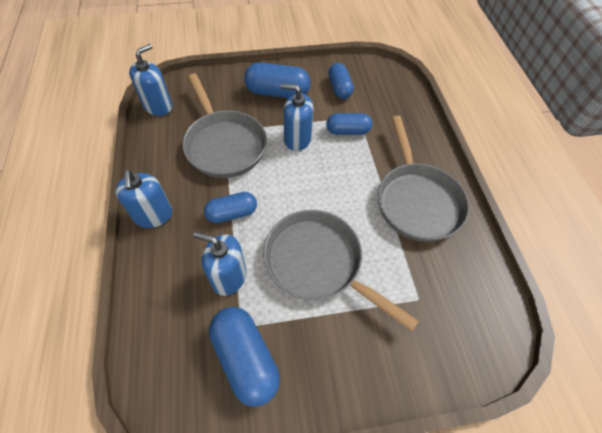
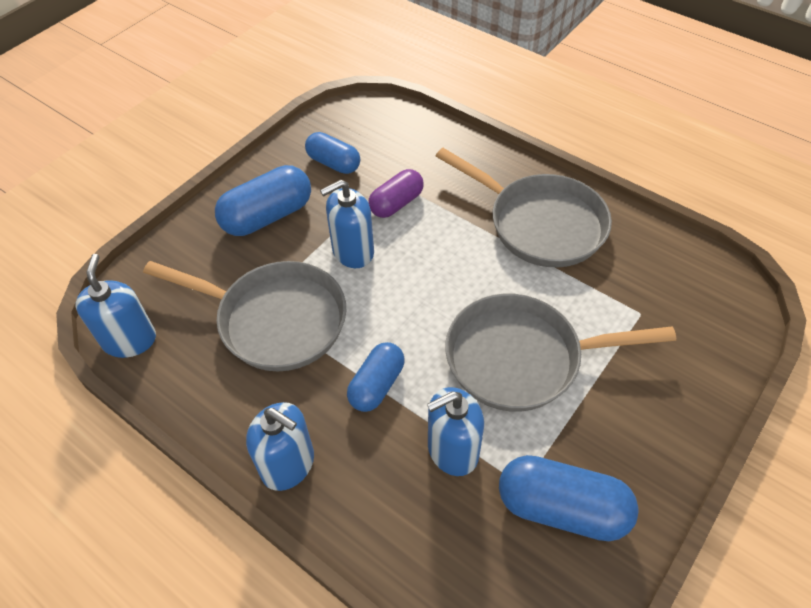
camera: 40 degrees left, 5 degrees down
blue capsule [326,113,372,135] -> purple capsule [368,169,424,218]

